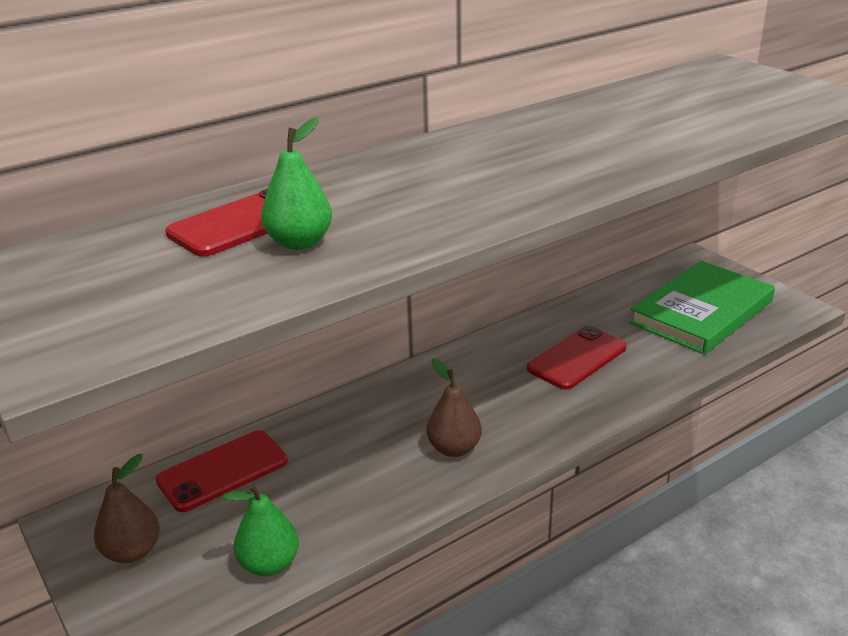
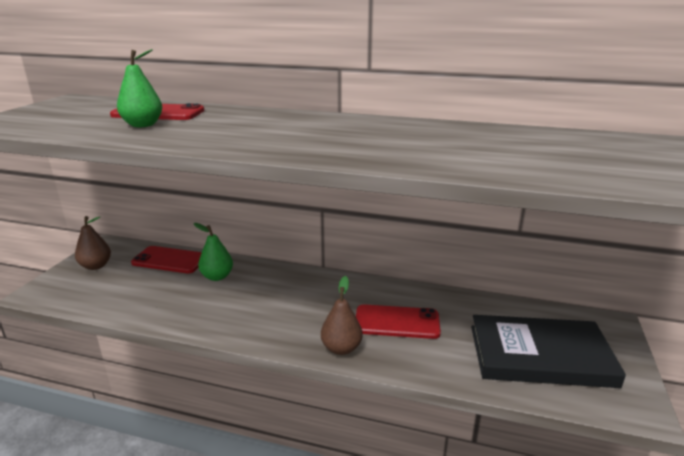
camera: 50 degrees right, 5 degrees down
green pear [223,483,299,576] -> green pear moved to [194,223,233,281]
brown pear [426,358,482,457] -> brown pear moved to [321,276,363,355]
green book [629,261,775,354] -> black book [471,315,626,388]

